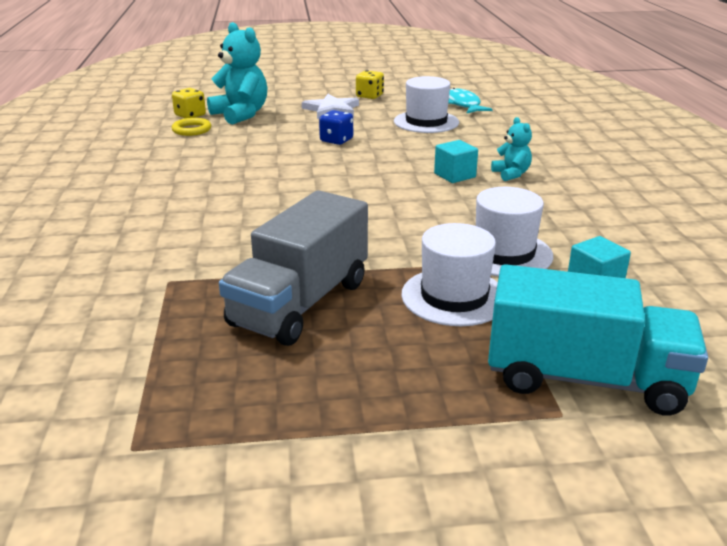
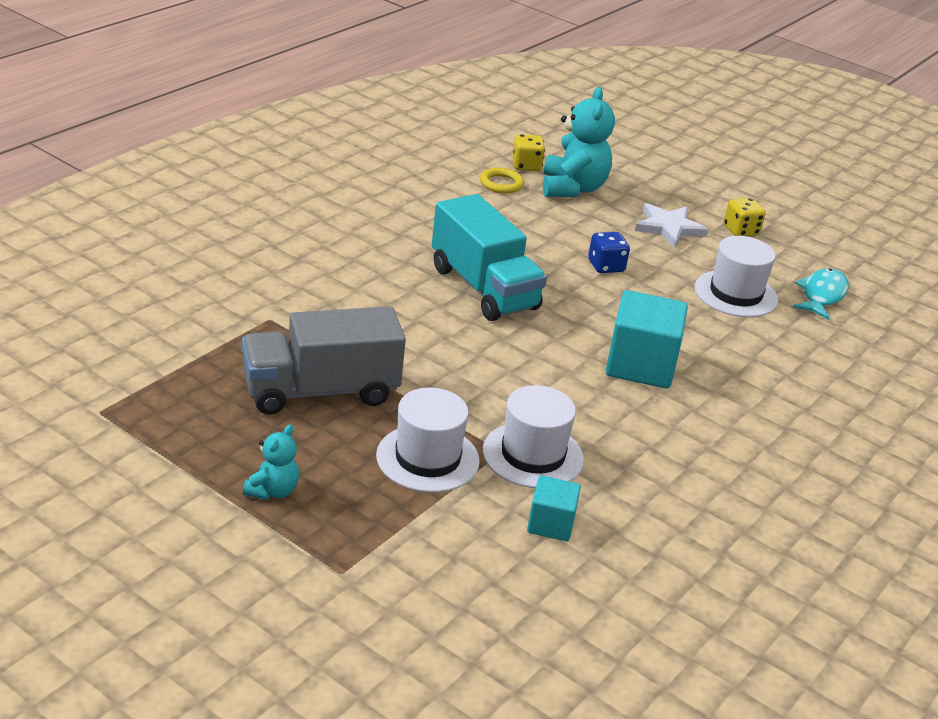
camera: 40 degrees right, 5 degrees up
turquoise cube [434,140,478,183] -> turquoise cube [606,290,688,388], size x1.79
turquoise truck [488,264,708,415] -> turquoise truck moved to [432,194,547,321]
turquoise teddy bear [491,117,532,181] -> turquoise teddy bear moved to [243,424,299,500]

